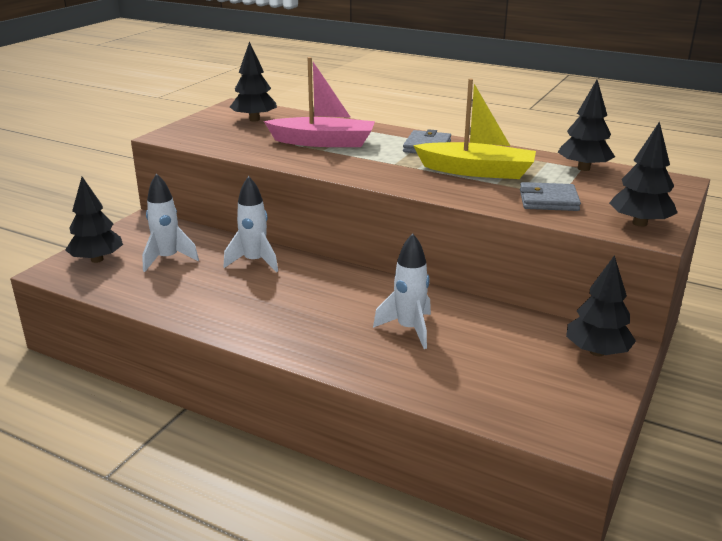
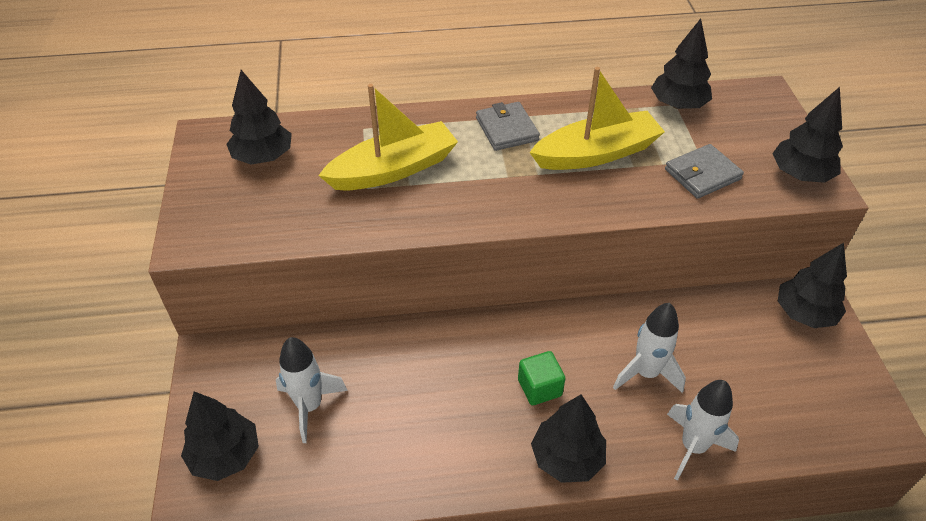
camera: 35 degrees left, 20 degrees up
white rocket [224,176,278,272] -> white rocket moved to [667,380,739,481]
pink boat [264,57,375,147] -> yellow boat [318,84,458,191]
none -> green cube [518,351,566,405]
none -> black tree [531,394,606,483]

